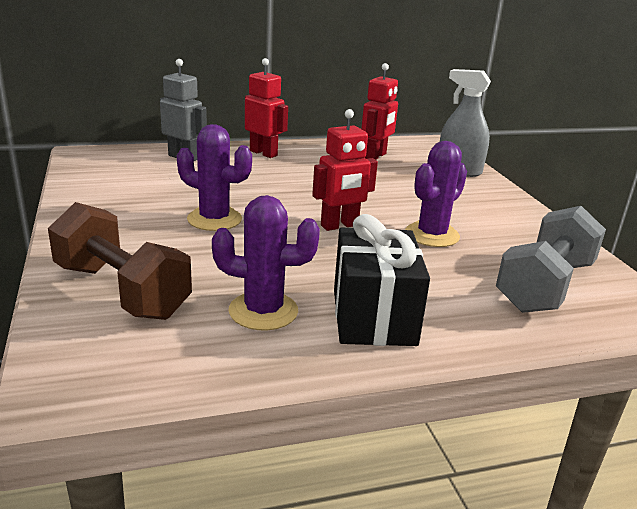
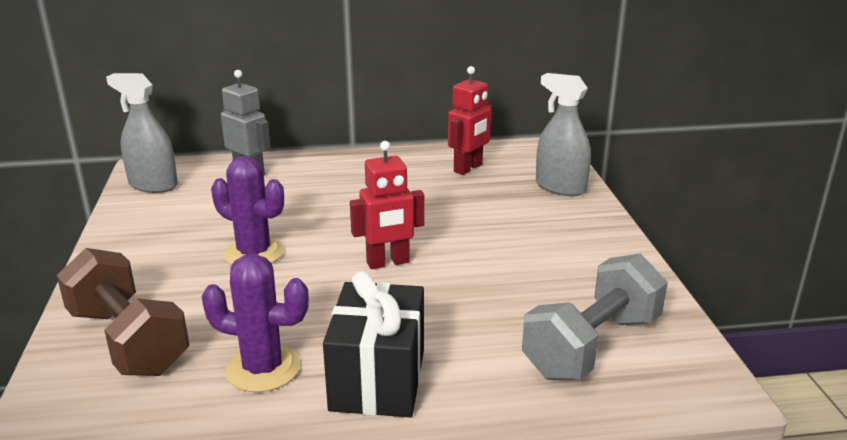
camera: 10 degrees right, 0 degrees up
red robot [245,58,288,158] -> none
purple cactus [405,141,467,247] -> none
none -> grey spray bottle [106,73,178,193]

